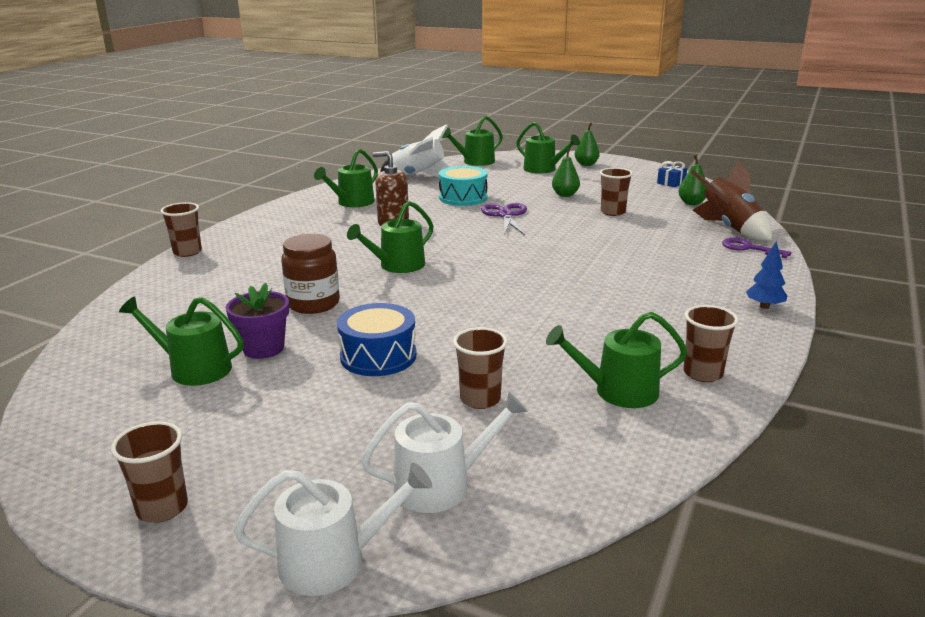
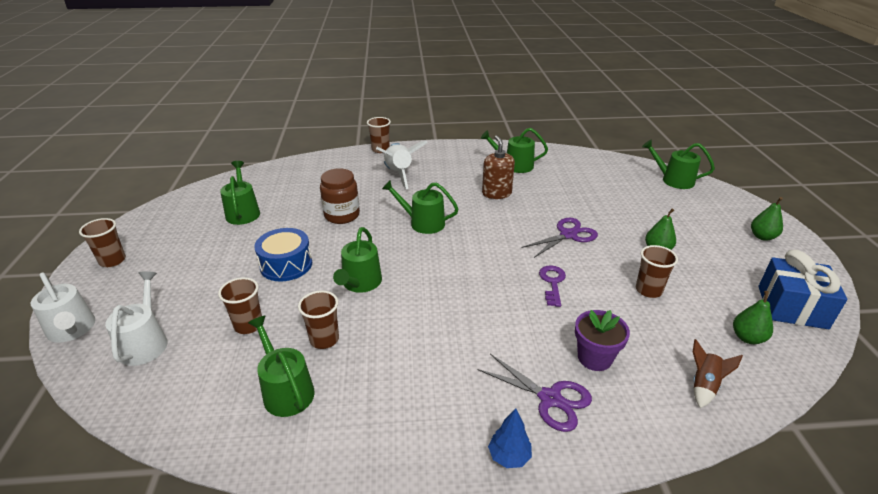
camera: 60 degrees right, 10 degrees up
purple flower pot [226,283,289,359] -> purple flower pot moved to [575,310,630,371]
white watering can [361,392,528,513] -> white watering can turned 135 degrees counterclockwise [105,271,168,366]
white rocket [380,124,450,177] -> white rocket moved to [376,141,428,189]
turquoise drum [439,166,488,206] -> none
green watering can [516,122,580,173] -> green watering can moved to [333,227,382,293]
blue gift [657,161,687,188] -> blue gift [758,250,848,329], size x2.10
brown cup [684,305,739,382] -> brown cup moved to [298,290,339,349]
brown rocket [691,160,772,240] -> brown rocket [693,339,743,408], size x0.55
purple key [722,238,791,258] -> purple key moved to [539,265,566,307]
none -> purple scissors [477,354,592,432]

